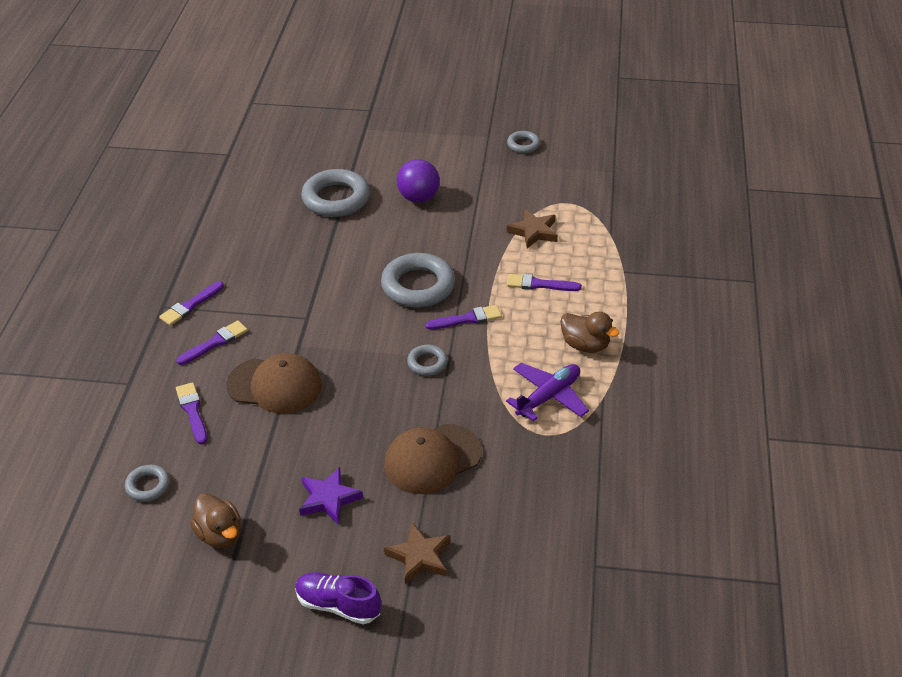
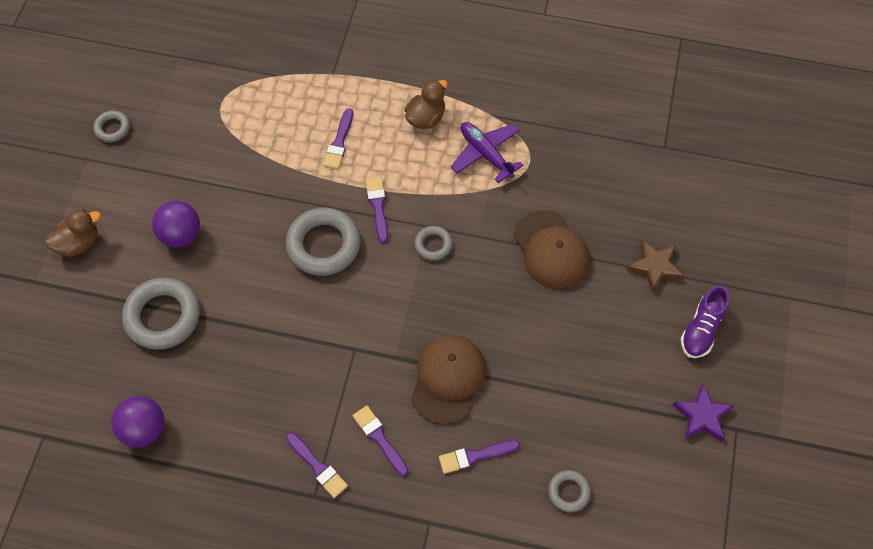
camera: 85 degrees left, 20 degrees up
brown duck [190,493,241,548] -> brown duck moved to [45,209,100,257]
purple star [299,467,363,524] -> purple star moved to [673,384,734,441]
brown star [507,209,558,249] -> none
none -> purple ball [111,396,164,447]

